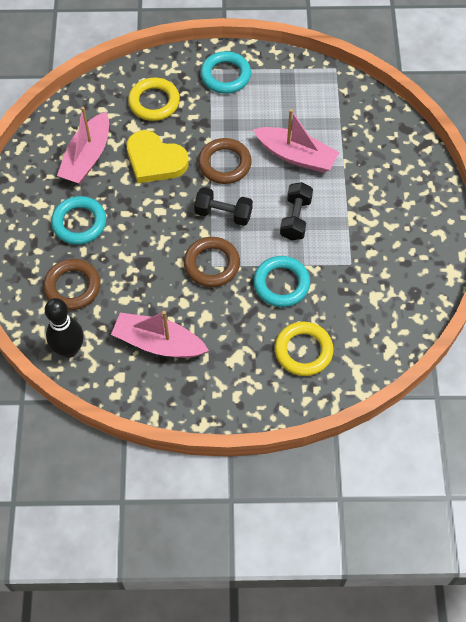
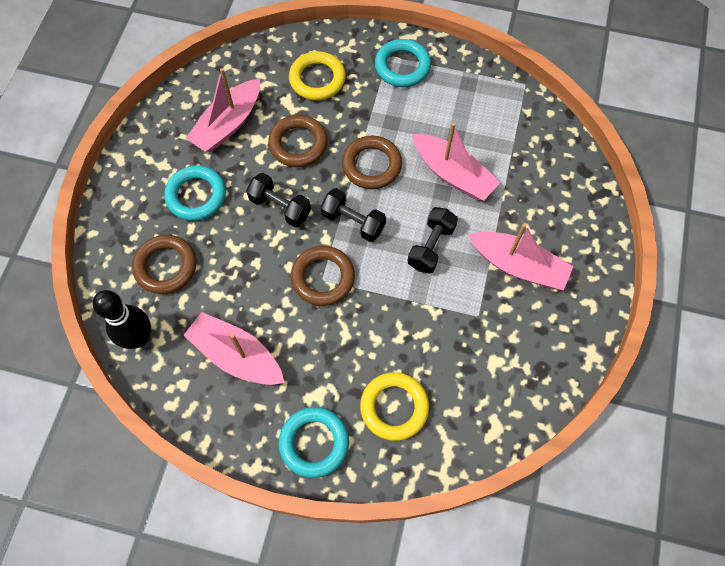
camera: 15 degrees right, 5 degrees up
yellow heart [127,130,189,183] -> brown ring [268,115,328,167]
turquoise ring [253,256,310,307] -> turquoise ring moved to [279,407,349,478]
none -> black dumbbell [246,173,311,227]
none -> pink boat [468,223,574,290]

